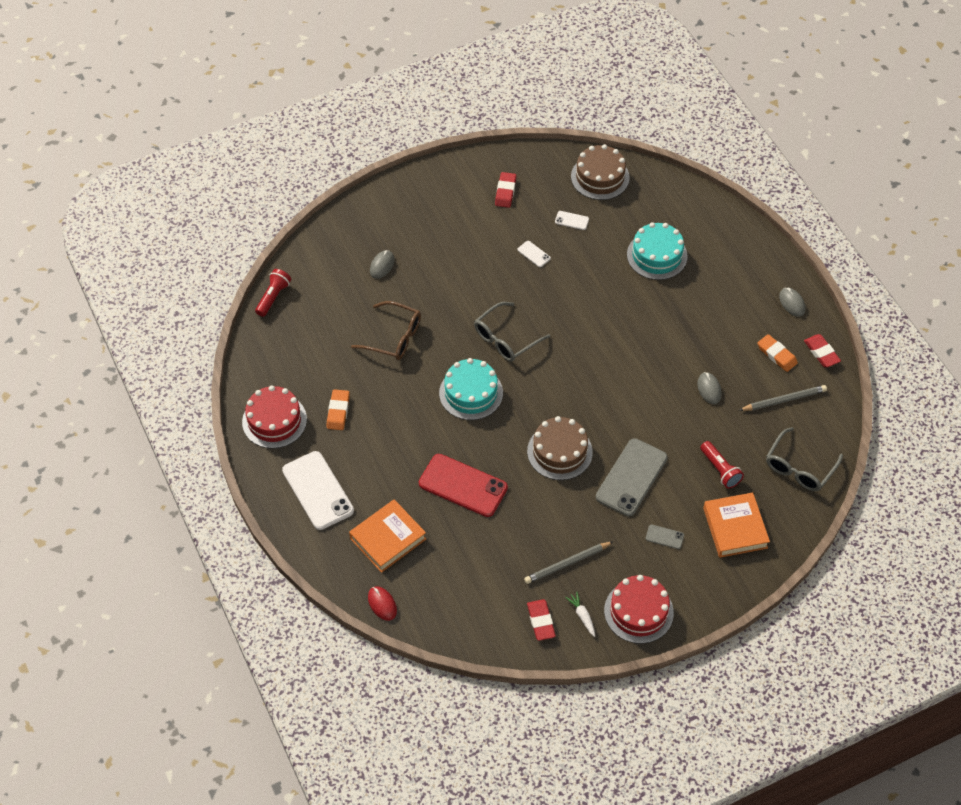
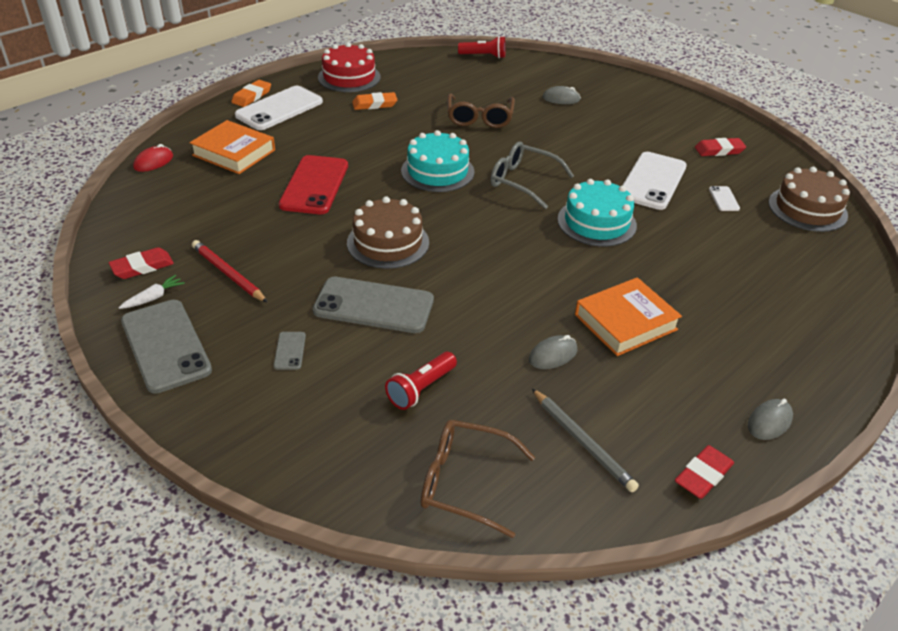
camera: 70 degrees right, 15 degrees down
white phone [518,241,551,267] -> white phone [622,152,687,210], size x2.33
grey pencil [524,541,614,584] -> red pencil [192,240,268,303]
red cake [604,575,674,644] -> grey phone [121,300,212,394]
turquoise cake [627,222,688,280] -> turquoise cake moved to [557,179,637,246]
orange book [703,492,770,558] -> orange book moved to [575,277,682,356]
orange eraser [757,334,798,372] -> orange eraser moved to [231,80,271,107]
grey glasses [766,427,843,491] -> brown glasses [421,420,535,538]

